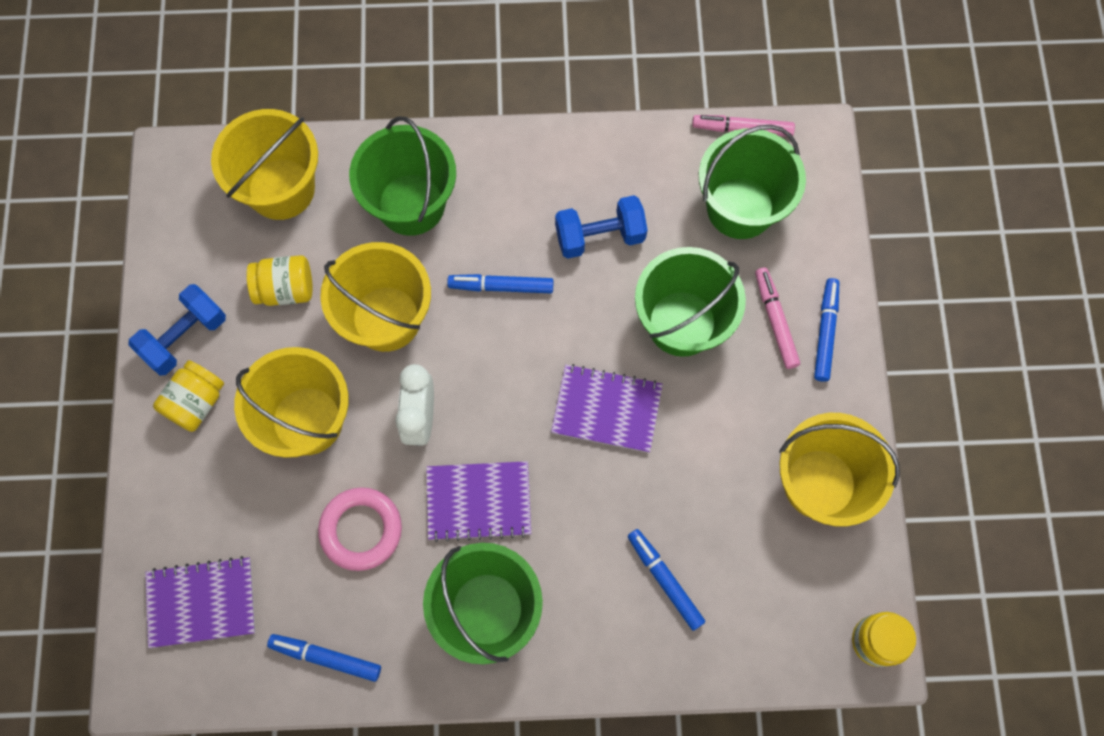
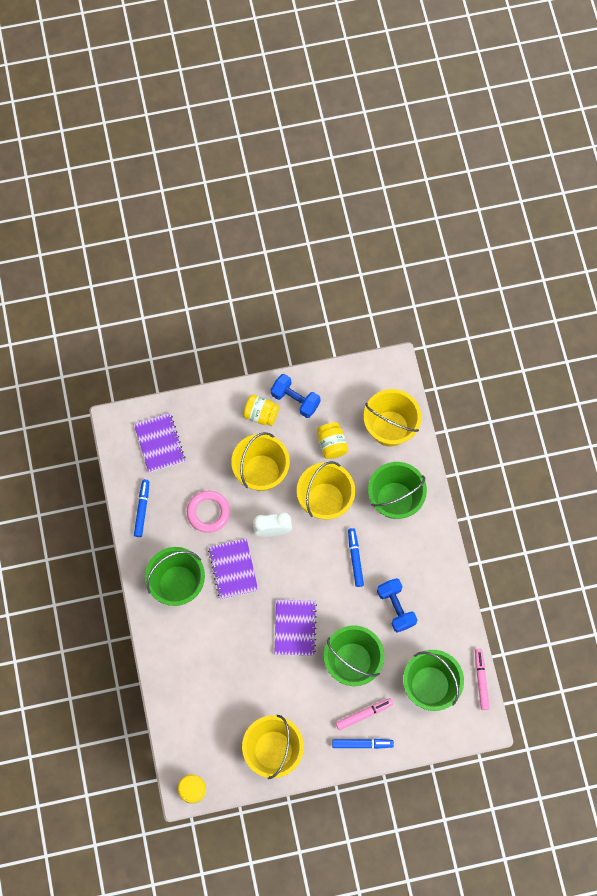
camera: 80 degrees right, 0 degrees up
blue marker [628,529,705,631] -> none

